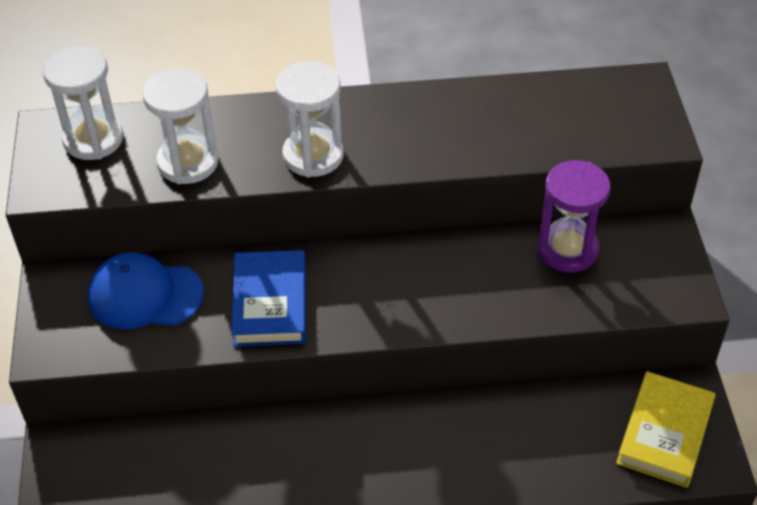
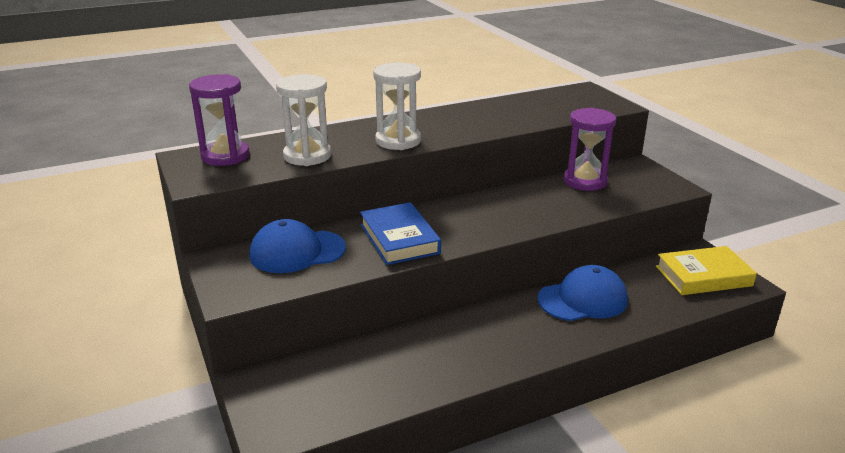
camera: 20 degrees left, 20 degrees down
white hourglass [43,46,123,160] -> purple hourglass [189,74,250,166]
yellow book [616,371,715,488] -> yellow book turned 75 degrees clockwise [656,246,757,295]
none -> blue cap [537,265,628,321]

